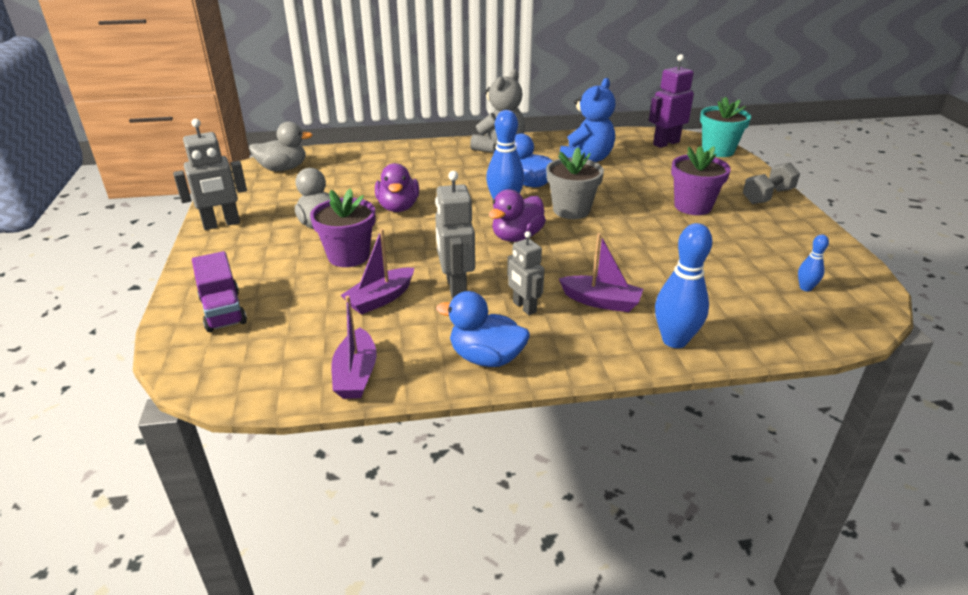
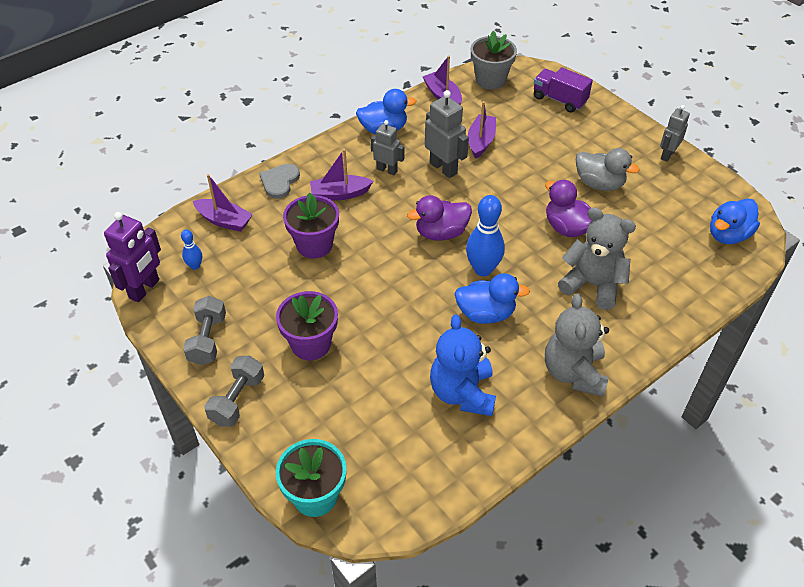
camera: 150 degrees right, 15 degrees up
grey robot [173,119,247,230] -> grey robot [660,105,690,162], size x0.66
grey duck [249,121,313,171] -> blue duck [710,198,760,244]
purple flower pot [310,188,375,267] -> purple flower pot moved to [283,193,339,259]
purple duck [489,189,546,242] -> purple duck turned 120 degrees counterclockwise [407,195,472,241]
grey flower pot [546,147,604,219] -> grey flower pot moved to [471,30,517,90]
purple robot [649,54,694,148] -> purple robot moved to [104,212,161,302]
blue bowling pin [655,223,712,348] -> grey heart [259,164,300,199]
none -> grey dumbbell [183,296,226,365]
none -> purple boat [193,174,253,232]
none -> grey teddy bear [558,207,636,310]

